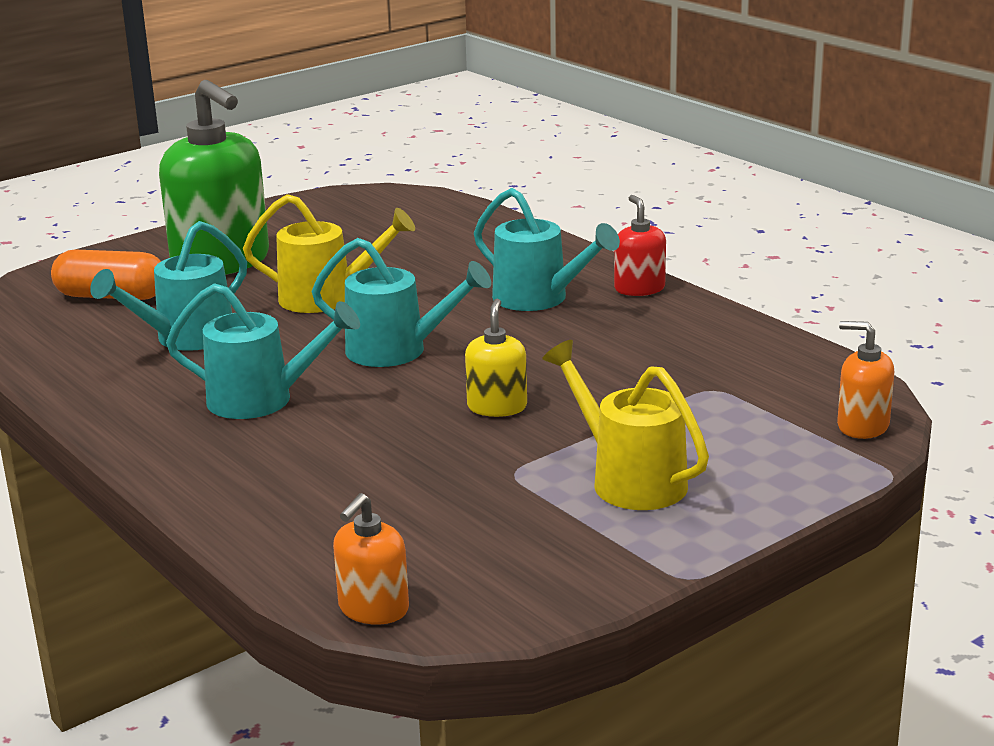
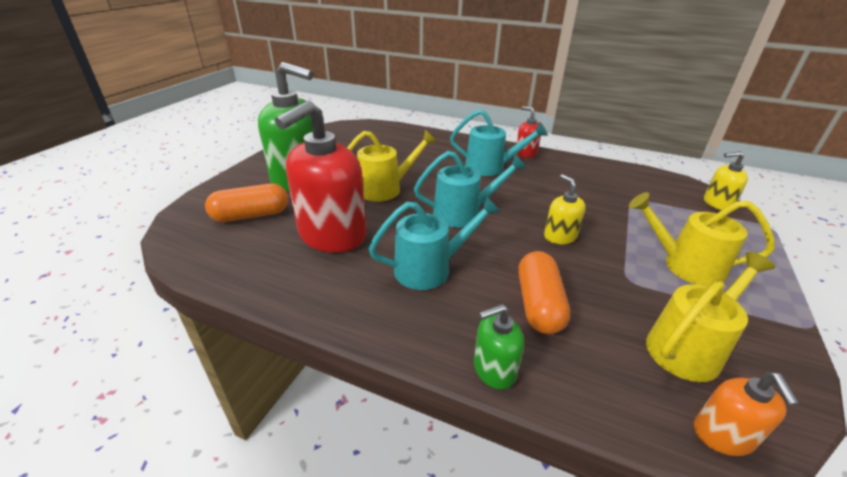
camera: 30 degrees left, 10 degrees up
turquoise watering can [90,221,247,351] -> red soap dispenser [275,100,367,253]
orange soap dispenser [837,321,894,439] -> yellow soap dispenser [704,151,748,210]
none -> green soap dispenser [474,304,524,390]
none -> orange capsule [518,251,570,334]
none -> yellow watering can [646,252,775,382]

